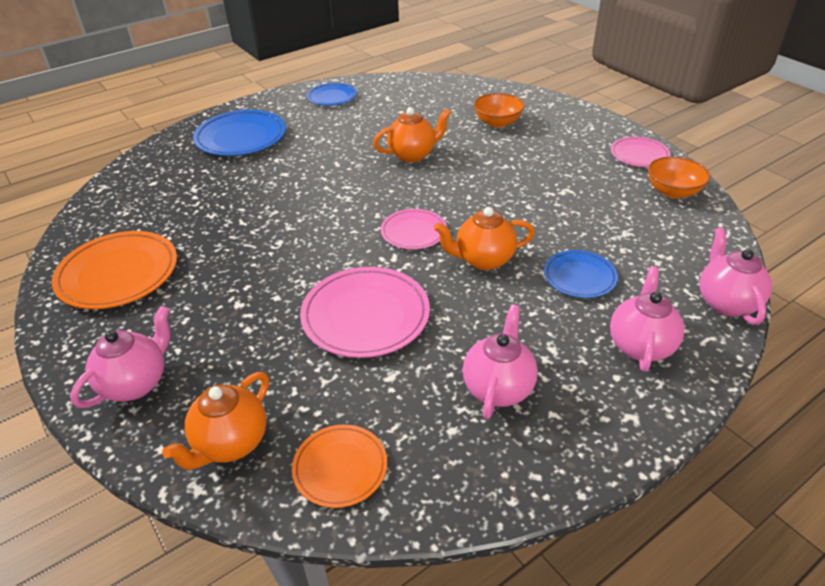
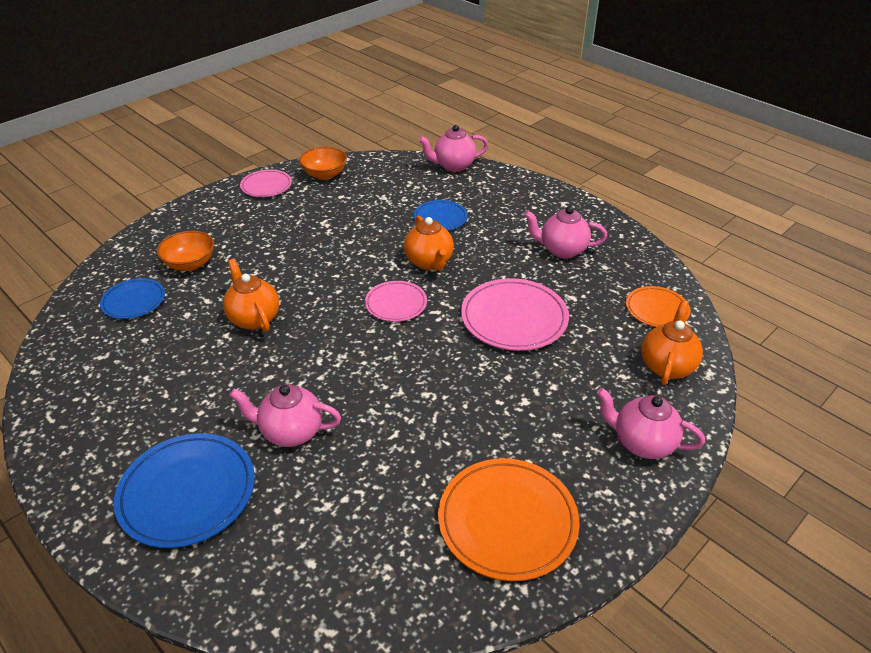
camera: 100 degrees left, 0 degrees up
orange teapot [162,372,269,470] -> orange teapot turned 90 degrees counterclockwise [641,300,703,385]
blue plate [307,83,357,106] -> blue plate moved to [100,278,165,319]
pink teapot [610,266,684,372] -> pink teapot moved to [230,384,341,447]

